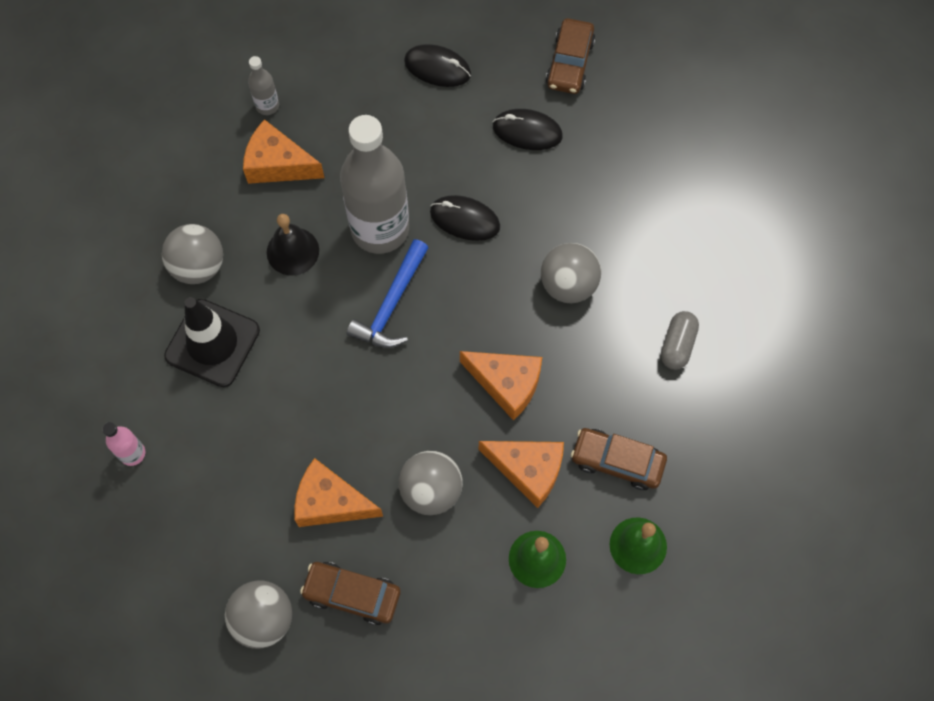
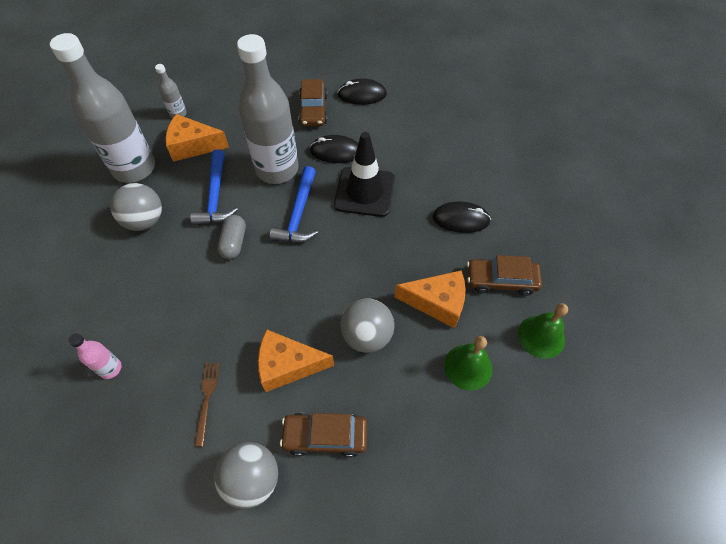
camera: 15 degrees left, 10 degrees down
black traffic cone [164,297,260,387] -> black traffic cone moved to [334,132,395,217]
black bell [267,214,319,276] -> blue hammer [190,149,238,226]
black mouse [404,44,471,87] -> black mouse moved to [432,202,491,233]
orange cheese [460,351,542,421] -> none
grey ball [541,243,601,303] -> none
brown car [546,18,595,94] -> brown car moved to [298,79,327,126]
grey capsule [661,311,699,370] -> grey capsule moved to [217,215,246,259]
none -> grey bottle [50,33,155,183]
none -> brown fork [194,363,220,447]

